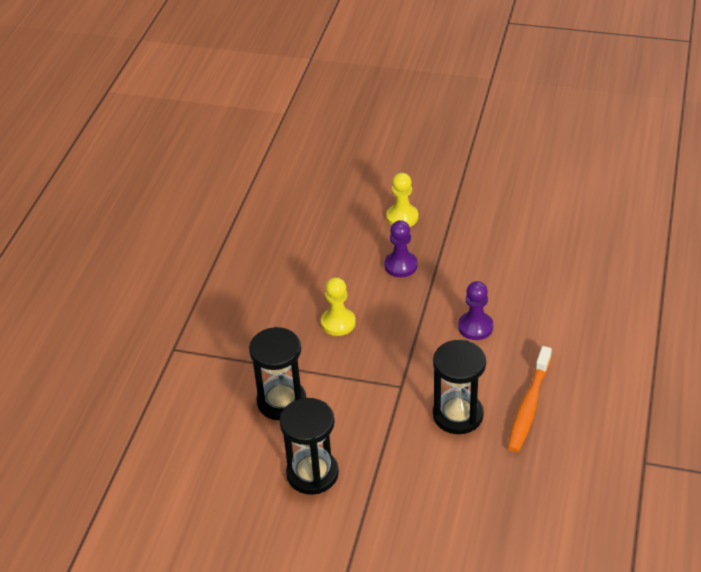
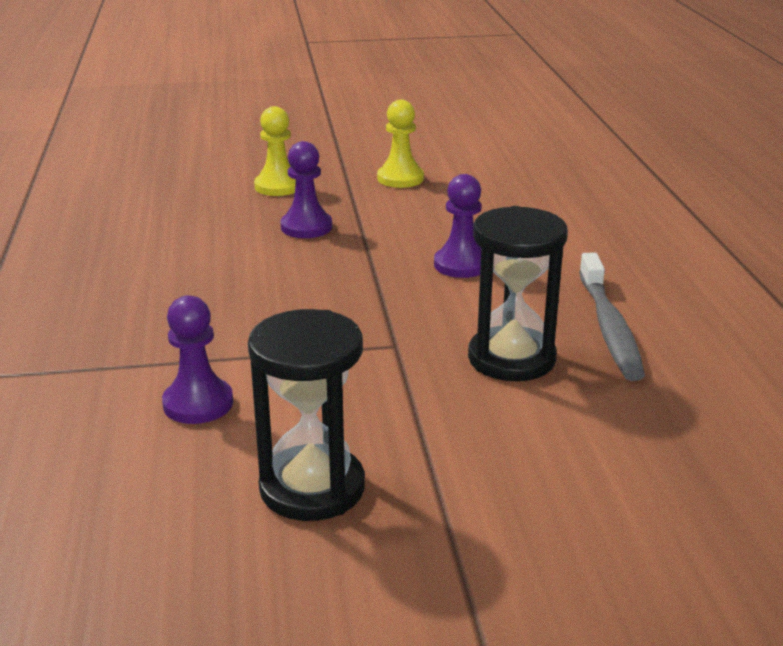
camera: 25 degrees left, 15 degrees down
black hourglass [249,327,306,420] -> purple pawn [162,295,233,424]
yellow pawn [321,277,356,336] -> yellow pawn moved to [377,100,424,188]
orange toothbrush [508,346,552,452] -> grey toothbrush [579,253,645,381]

